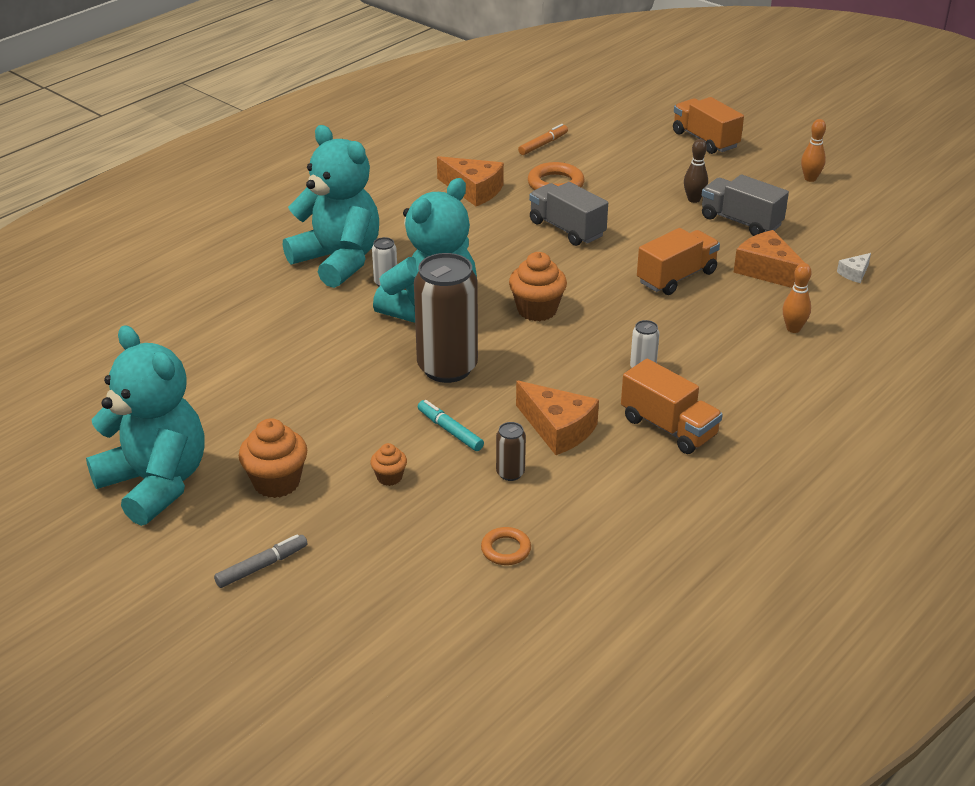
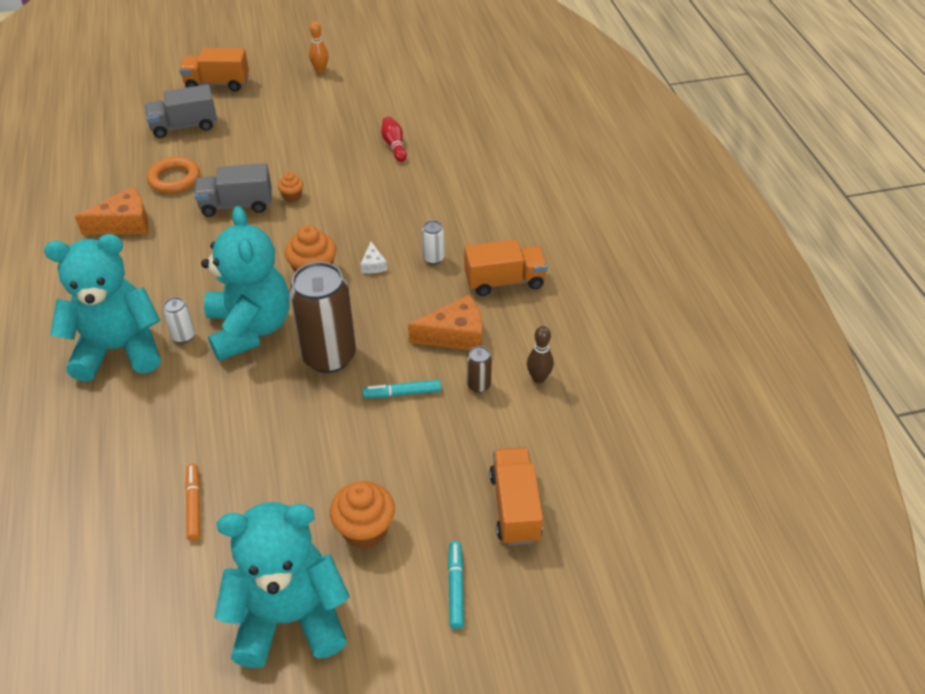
camera: 55 degrees left, 10 degrees up
grey marker [214,534,308,588] -> turquoise marker [448,541,464,629]
orange cupcake [370,443,407,486] -> orange cupcake moved to [278,172,303,202]
orange ring [481,527,531,565] -> none
orange marker [518,124,568,155] -> orange marker moved to [185,464,200,541]
orange truck [637,228,720,295] -> orange truck moved to [489,447,543,545]
brown bowling pin [684,139,708,203] -> brown bowling pin moved to [527,326,554,383]
grey truck [702,175,789,236] -> grey truck moved to [144,84,217,138]
orange cheese [734,230,805,288] -> red bowling pin [381,117,407,162]
orange bowling pin [783,263,812,333] -> none
white cheese [837,253,871,283] -> white cheese moved to [361,242,387,273]

